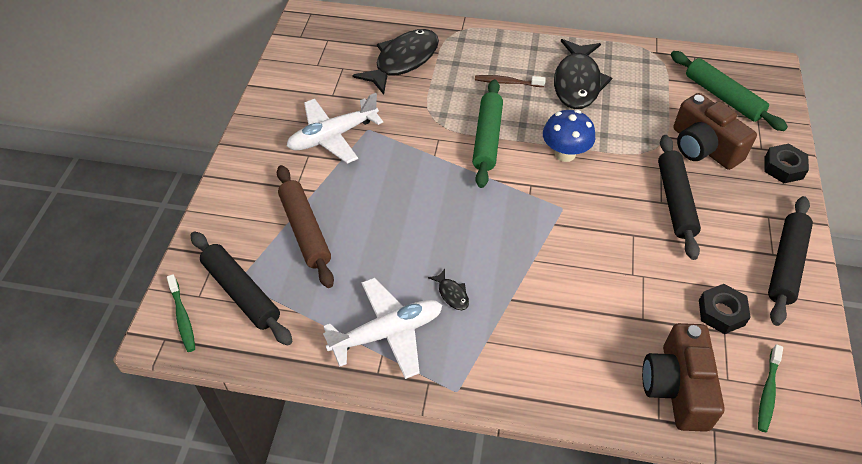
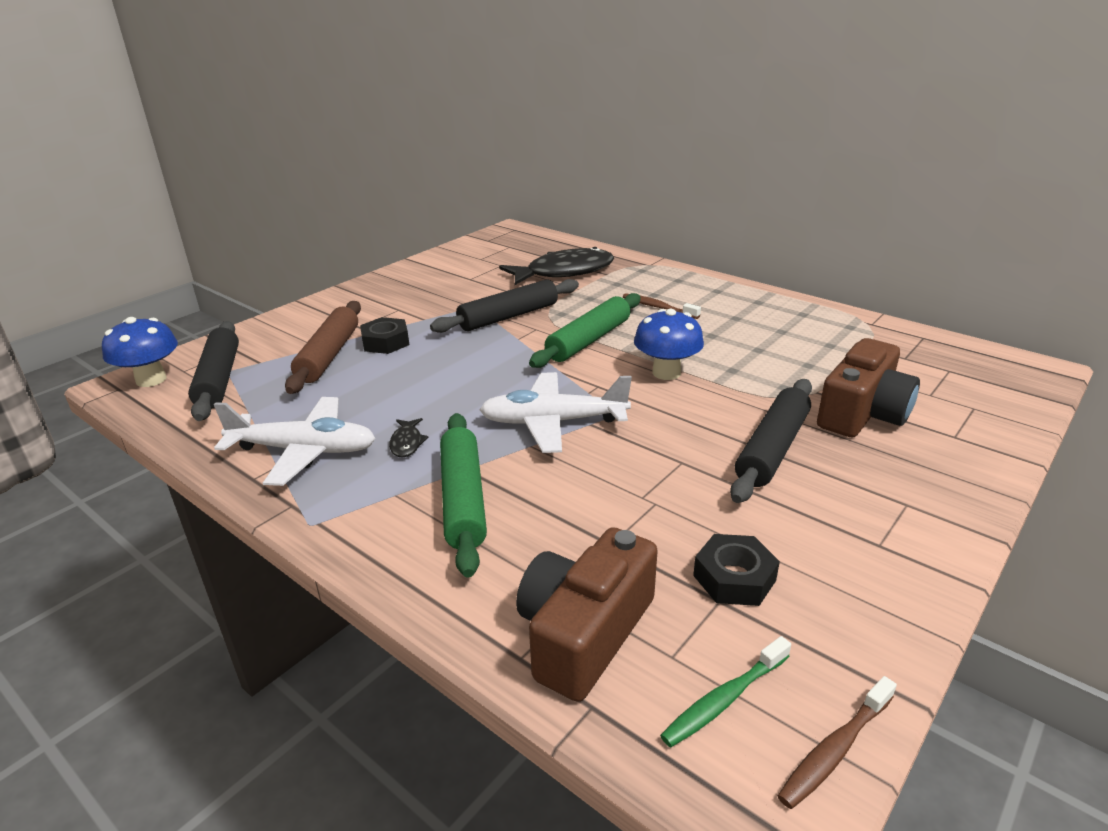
camera: 30 degrees right, 20 degrees down
green toothbrush [167,274,195,352] -> blue mushroom [102,317,178,387]
white plane [286,93,383,164] -> white plane moved to [479,372,632,453]
black fish [554,39,612,109] -> none
green rolling pin [671,51,788,131] -> green rolling pin moved to [440,413,487,577]
brown camera [673,93,757,170] -> brown camera turned 135 degrees counterclockwise [817,338,920,437]
black nut [765,143,809,183] -> black nut moved to [360,317,409,354]
black rolling pin [768,196,813,326] -> black rolling pin moved to [430,279,579,333]
none -> brown toothbrush [777,676,897,809]

